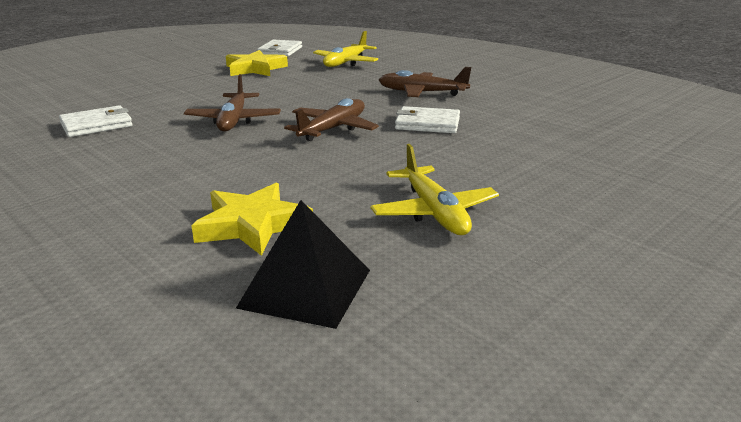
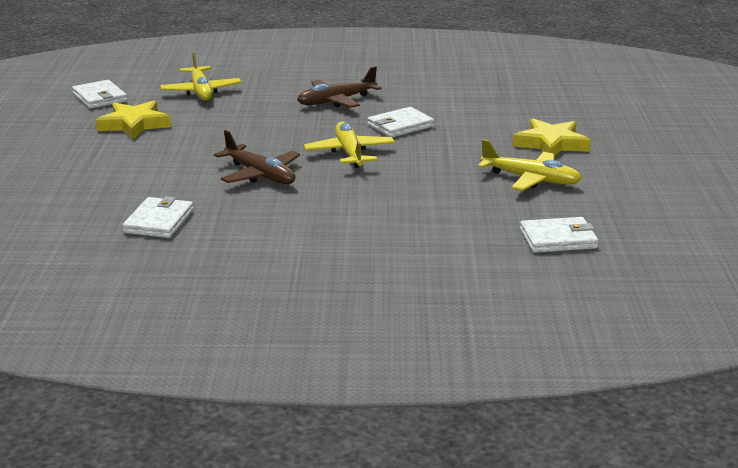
camera: 45 degrees left, 0 degrees up
yellow star [191,183,313,256] -> yellow star moved to [512,118,591,156]
black pyramid [236,200,370,329] -> white wallet [520,217,599,253]
brown plane [284,98,379,141] -> yellow plane [304,122,395,168]

